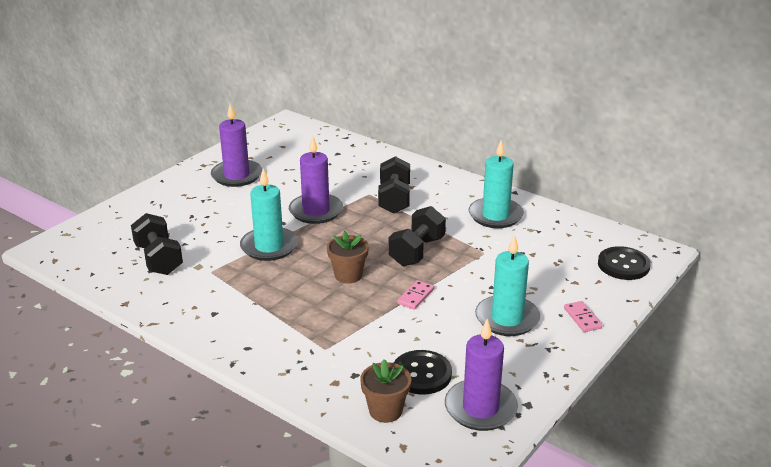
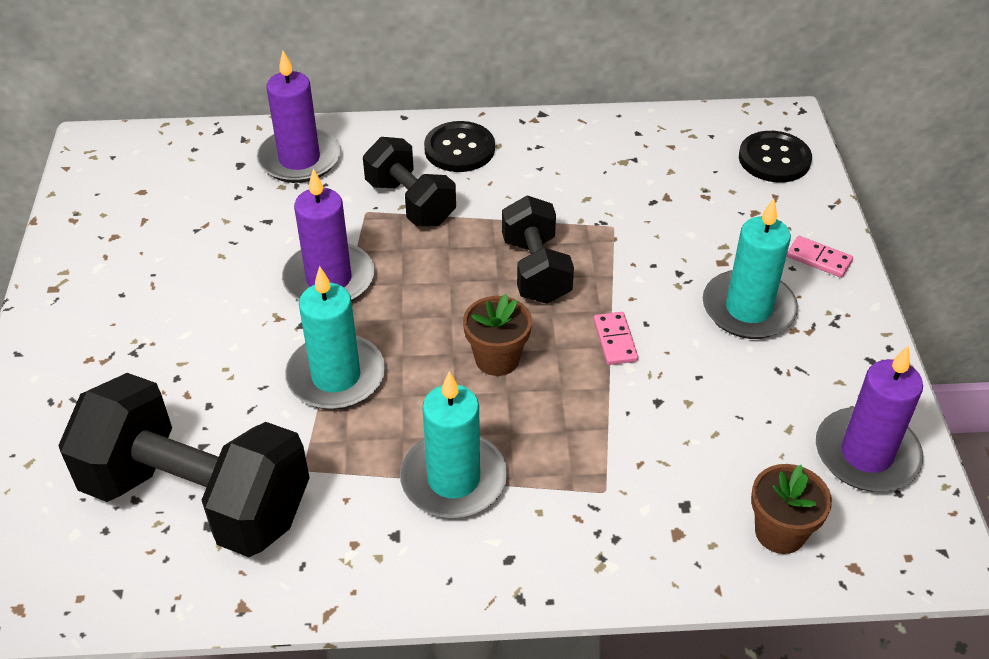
camera: 40 degrees left, 15 degrees up
black dumbbell [131,213,183,275] -> black dumbbell [58,373,310,557], size x1.75
purple candle [211,104,262,187] -> purple candle moved to [257,51,341,183]
black button [394,350,452,395] -> black button moved to [424,121,495,172]
turquoise candle [469,140,524,228] -> turquoise candle moved to [400,371,507,518]

